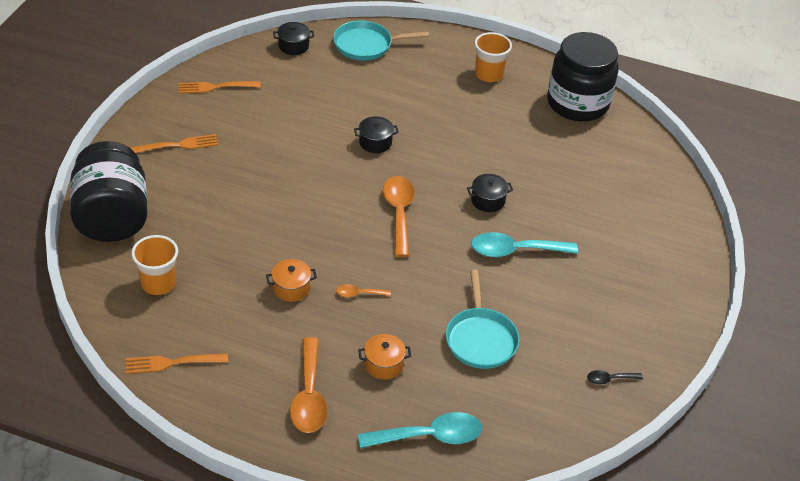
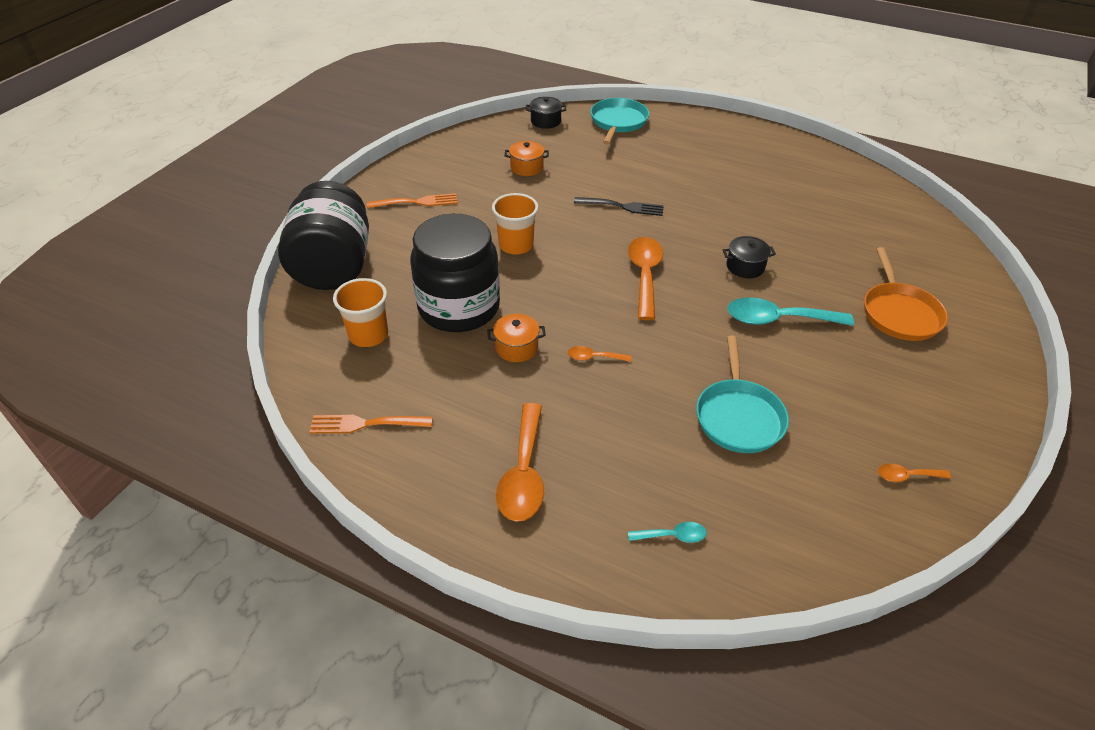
camera: 10 degrees right, 0 degrees up
orange fork [179,81,261,94] -> none
turquoise pan [333,20,429,60] -> turquoise pan turned 105 degrees clockwise [591,98,649,145]
black pot [354,116,399,153] -> black fork [574,197,664,216]
orange pot [358,334,411,380] -> orange pot moved to [505,141,549,176]
turquoise spoon [358,412,482,448] -> turquoise spoon [628,522,707,543], size x0.49
orange cup [475,32,512,82] -> orange cup moved to [492,193,538,255]
black jar [547,32,618,122] -> black jar moved to [410,214,500,332]
black spoon [587,370,643,384] -> orange spoon [878,463,951,482]
none -> orange pan [864,247,948,341]

